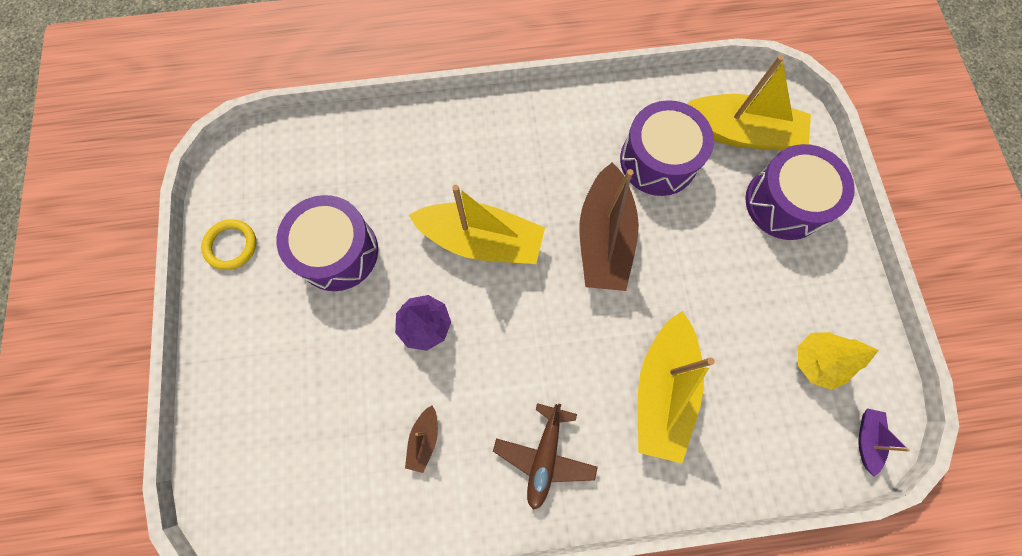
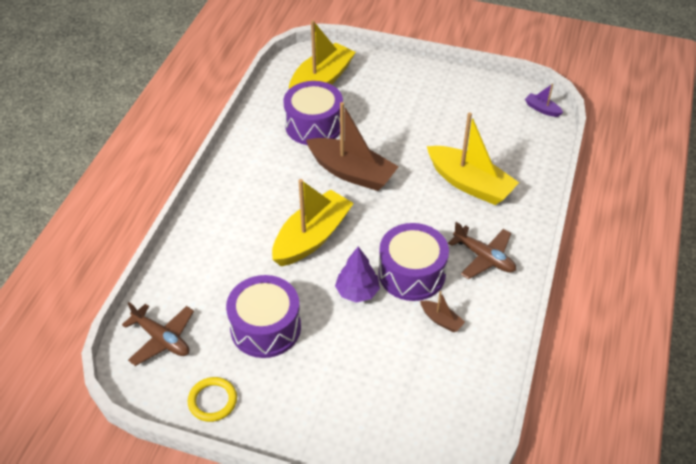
camera: 65 degrees left, 25 degrees down
purple drum [745,144,855,240] -> purple drum moved to [379,223,449,301]
yellow tree [798,332,879,390] -> none
none -> brown plane [122,302,194,366]

